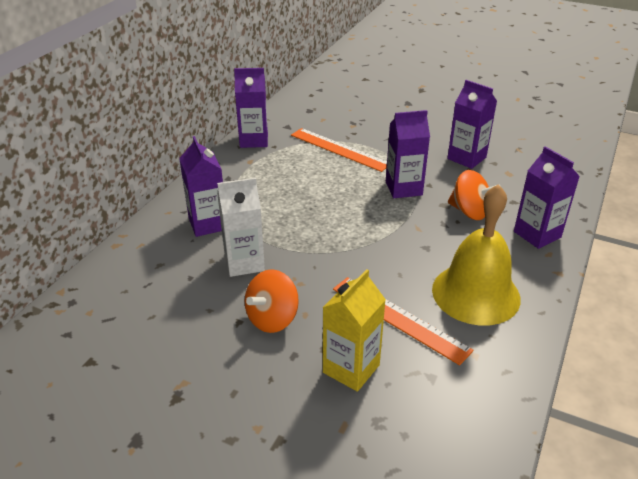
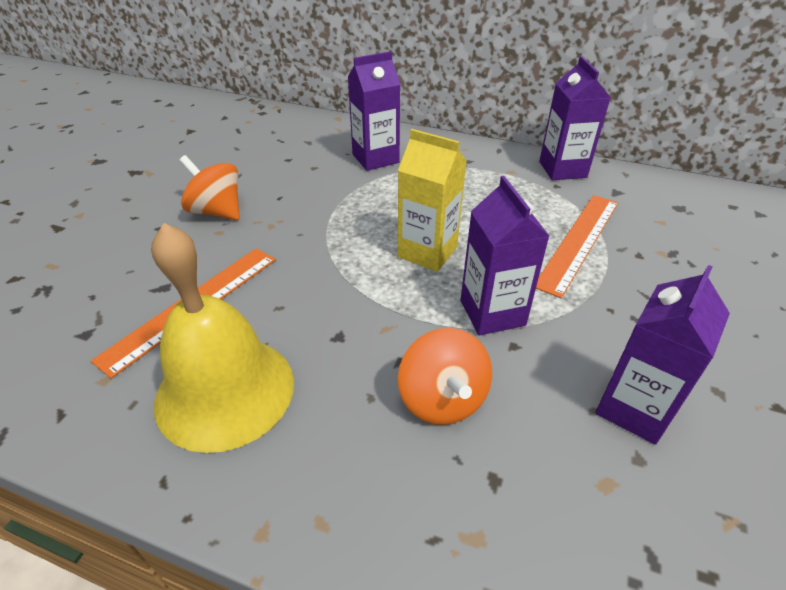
camera: 85 degrees right, 5 degrees up
white carton [217,178,265,277] -> none
yellow carton [323,269,386,392] -> yellow carton moved to [398,129,467,272]
orange spinning top [448,170,501,220] -> orange spinning top turned 45 degrees counterclockwise [398,328,492,425]
purple carton [514,146,580,249] -> none

